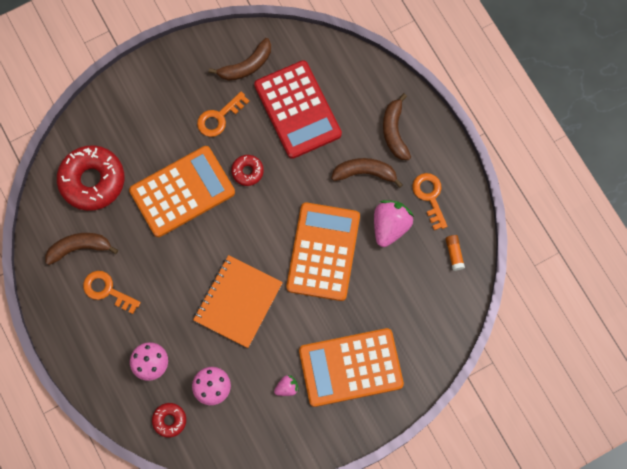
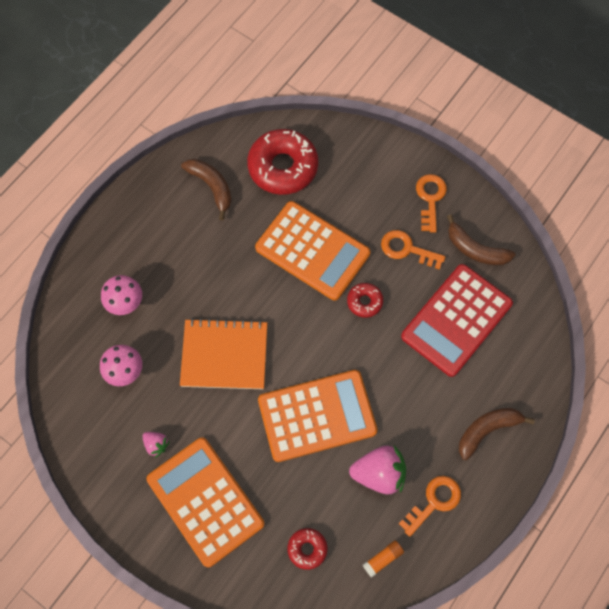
camera: 65 degrees right, 5 degrees down
orange key [83,271,141,314] -> orange key moved to [416,174,447,233]
red donut [152,403,186,437] -> red donut moved to [287,528,327,570]
brown banana [331,158,403,188] -> none

